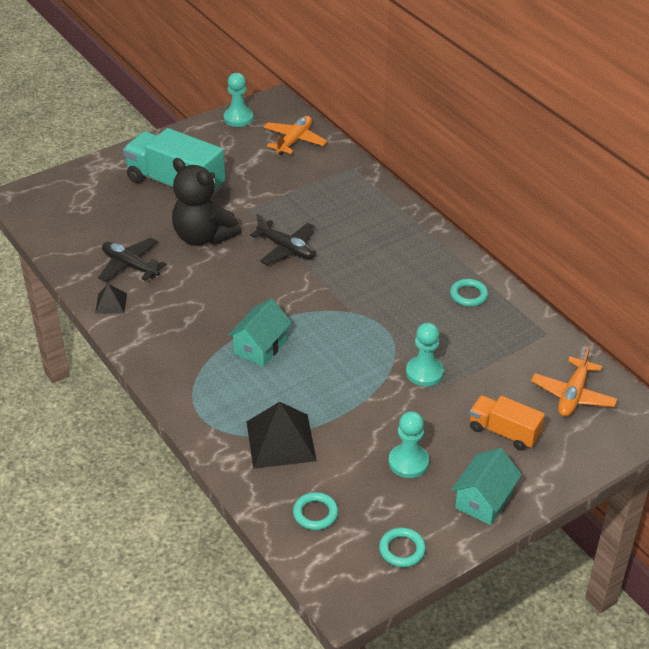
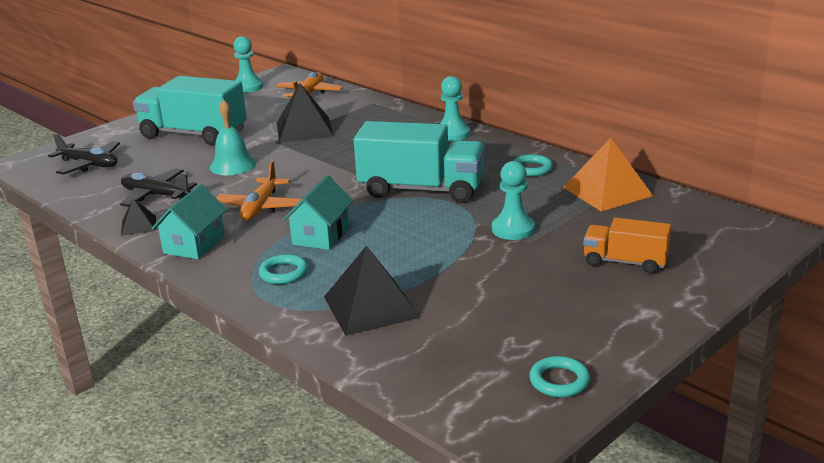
camera: 10 degrees left, 15 degrees down
black teddy bear [172,158,241,246] -> turquoise bell [210,99,256,175]
black plane [250,213,315,265] -> black plane moved to [48,133,120,175]
turquoise ring [293,492,338,530] -> turquoise ring moved to [259,254,308,284]
turquoise pawn [389,411,429,478] -> turquoise pawn moved to [440,76,470,141]
turquoise house [451,448,522,525] -> turquoise house moved to [152,184,227,259]
orange plane [531,346,618,417] -> orange plane moved to [216,161,302,220]
none -> black pyramid [277,83,334,143]
none -> turquoise truck [354,121,485,203]
none -> orange pyramid [563,138,653,211]

